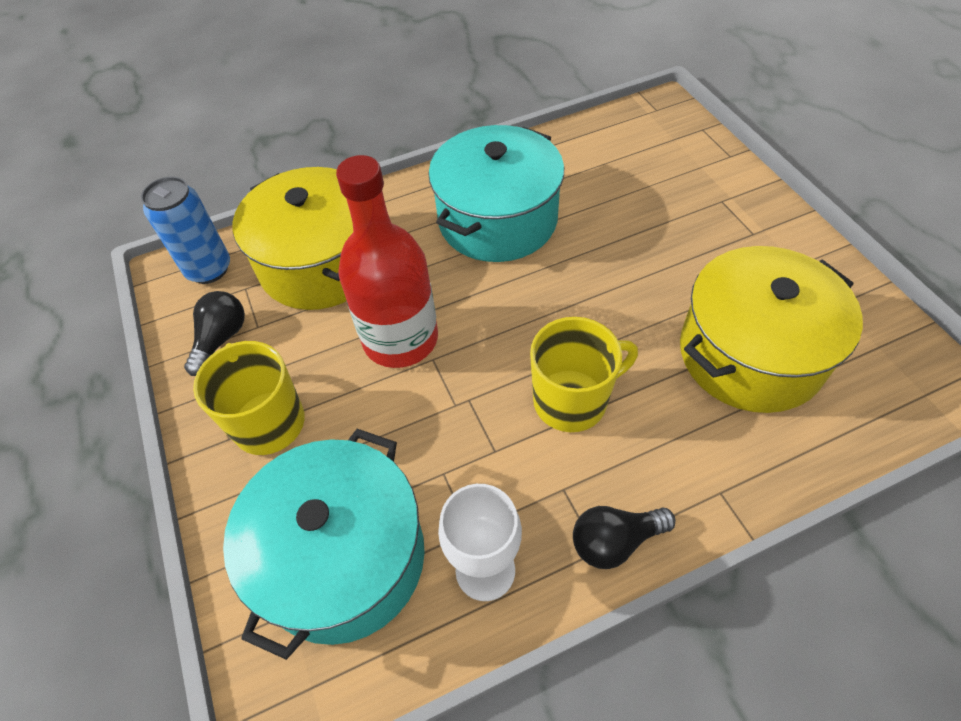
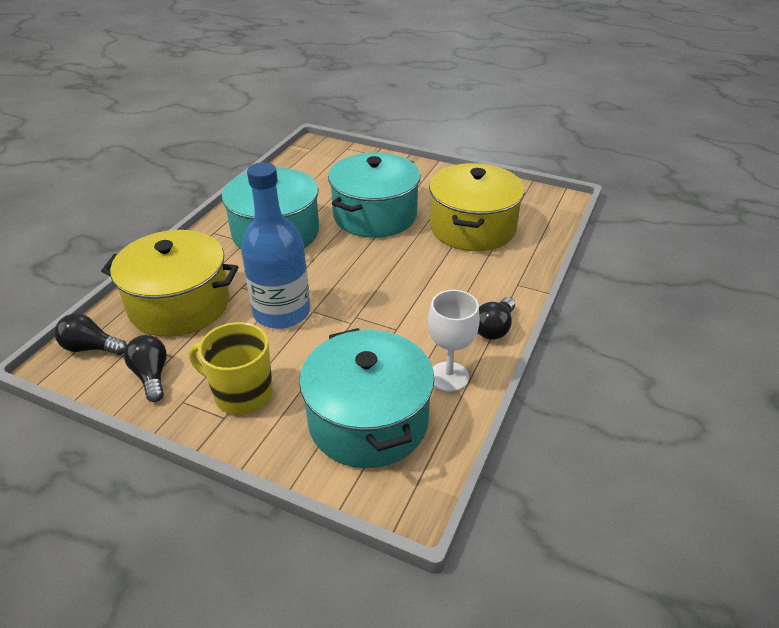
camera: 45 degrees left, 15 degrees down
blue can [141,177,230,284] -> black light bulb [55,313,127,355]
red bottle [336,155,438,368] -> blue bottle [241,162,310,329]
yellow mug [530,317,638,432] -> none
none -> turquoise pot [328,152,421,238]

